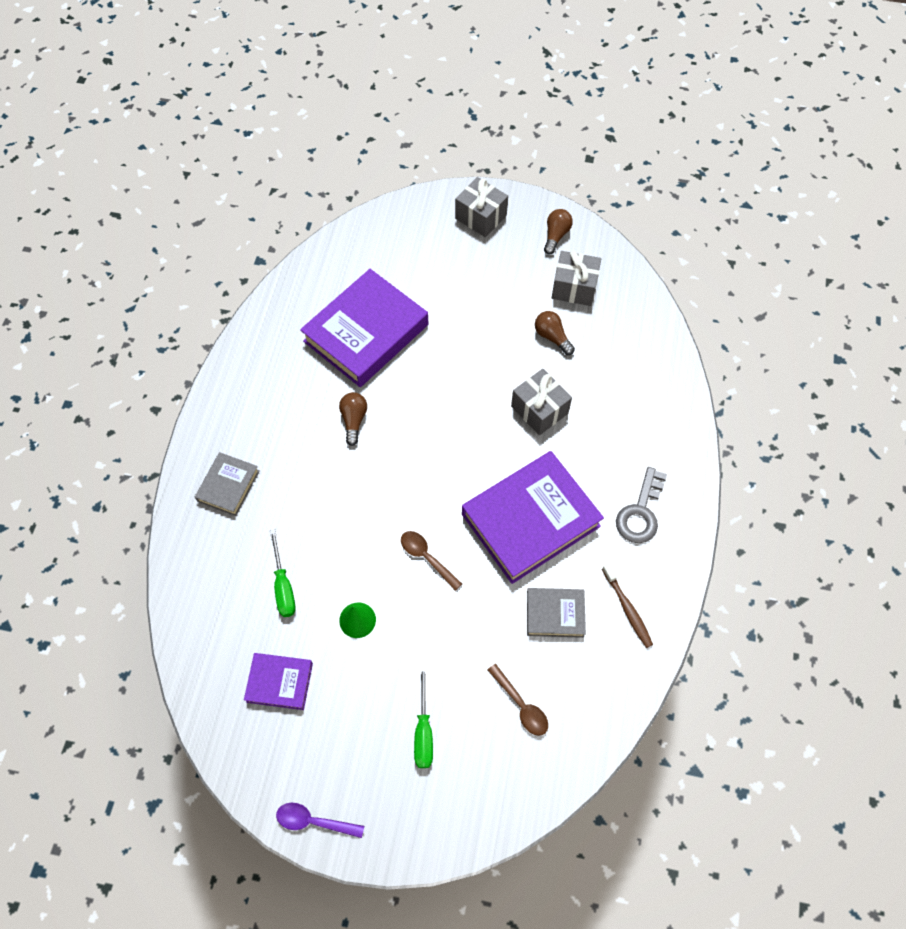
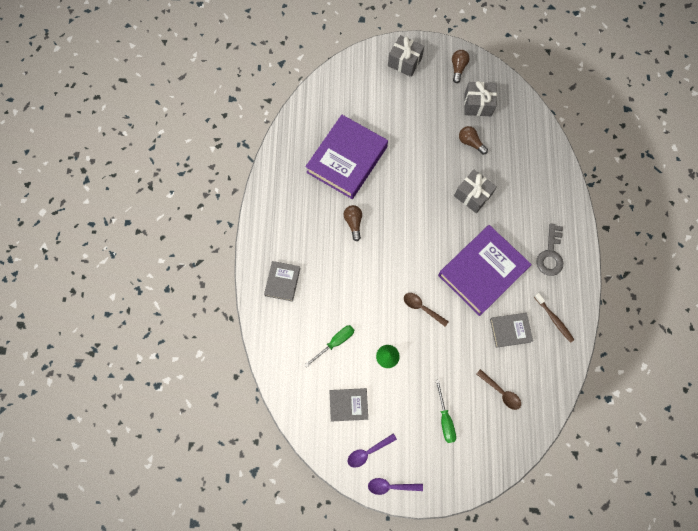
camera: 10 degrees left, 10 degrees up
purple book [244,653,313,710] -> grey book [330,388,368,421]
green screwdriver [270,530,296,617] -> green screwdriver turned 105 degrees counterclockwise [305,325,354,367]
none -> purple spoon [347,433,397,468]

